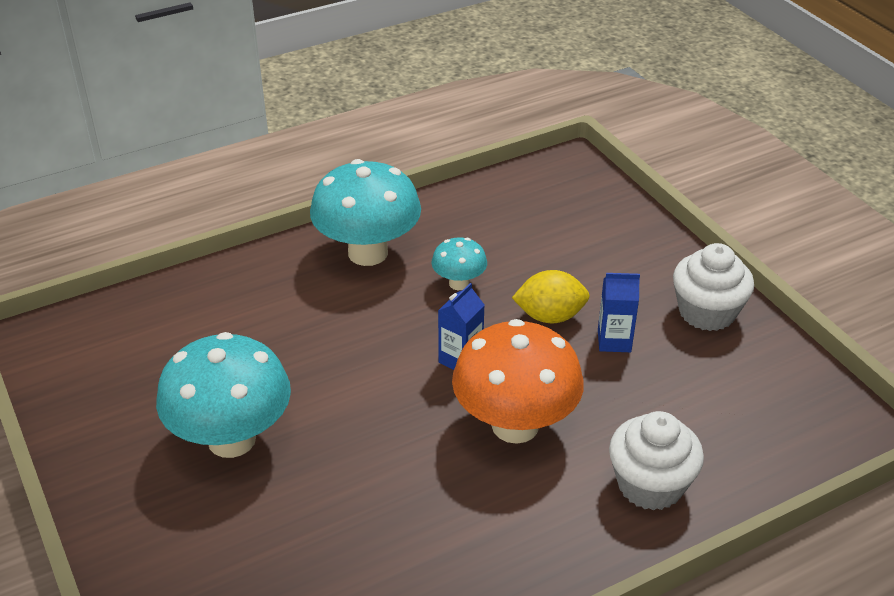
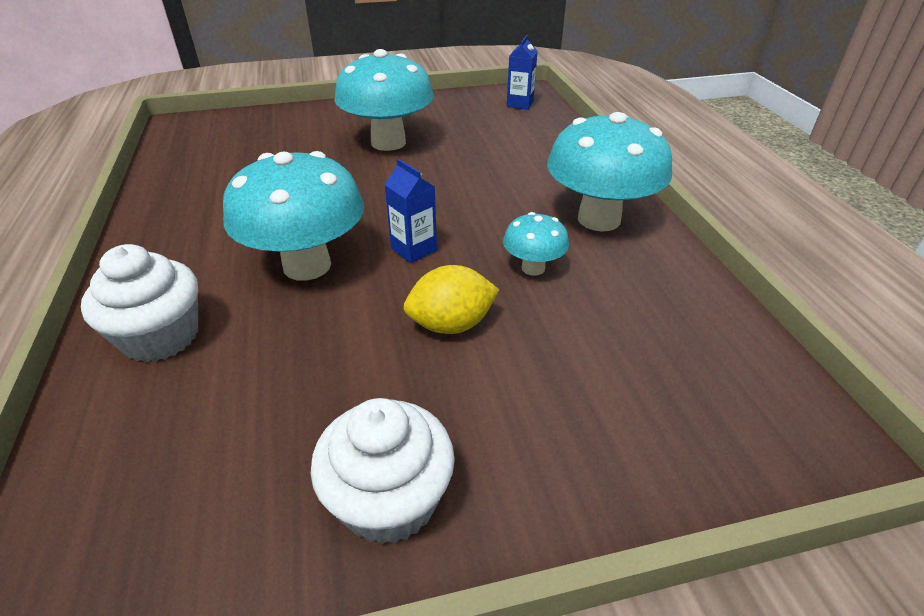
camera: 105 degrees right, 0 degrees up
orange mushroom [452,319,584,444] -> turquoise mushroom [223,151,364,281]
yellow lemon [512,270,590,323] -> yellow lemon turned 60 degrees clockwise [404,265,499,334]
blue carton [598,273,640,352] -> blue carton moved to [507,35,538,110]

